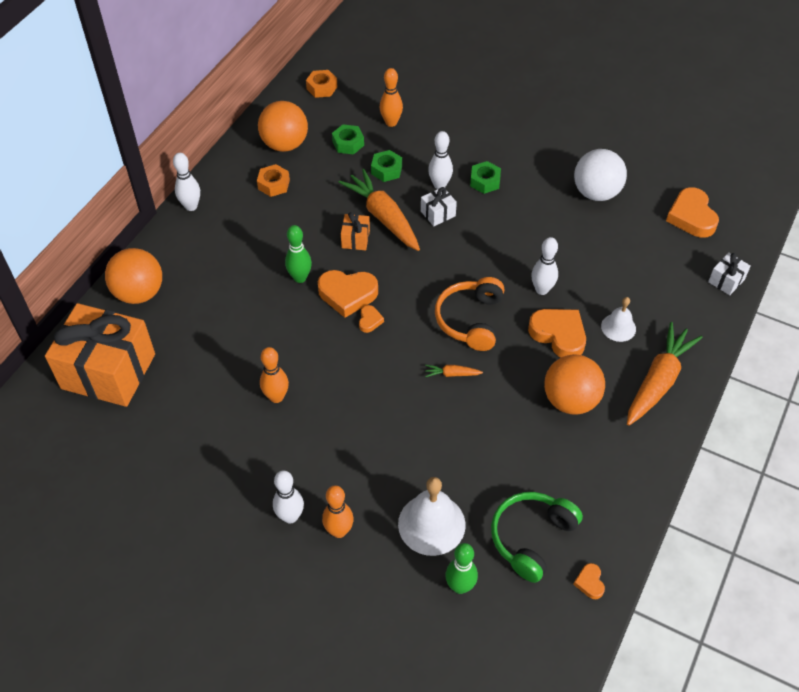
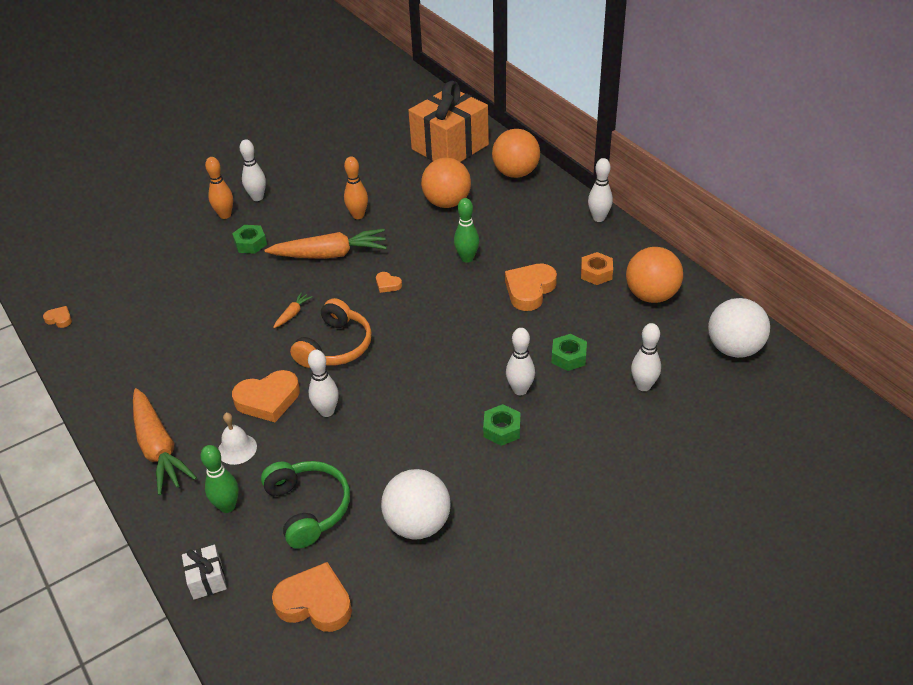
camera: 120 degrees right, 10 degrees down
orange nut [306,70,338,98] -> white ball [708,298,770,358]
orange heart [318,270,378,318] -> orange heart moved to [505,263,557,311]
green nut [332,124,364,154] -> green nut moved to [232,225,267,254]
orange carrot [338,169,420,251] -> orange carrot moved to [264,229,387,259]
orange gift [341,212,370,250] -> none
orange bowling pin [380,68,403,127] -> white bowling pin [631,323,661,391]
white bell [398,477,466,556] -> none
white gift [421,187,457,226] -> none
orange headphones [435,277,504,351] -> orange headphones turned 75 degrees clockwise [290,298,372,368]
green bowling pin [445,543,478,594] -> green bowling pin moved to [200,445,239,513]
green headphones [491,492,583,583] -> green headphones moved to [261,461,350,549]
orange ball [544,354,605,415] -> orange ball moved to [421,158,471,208]

